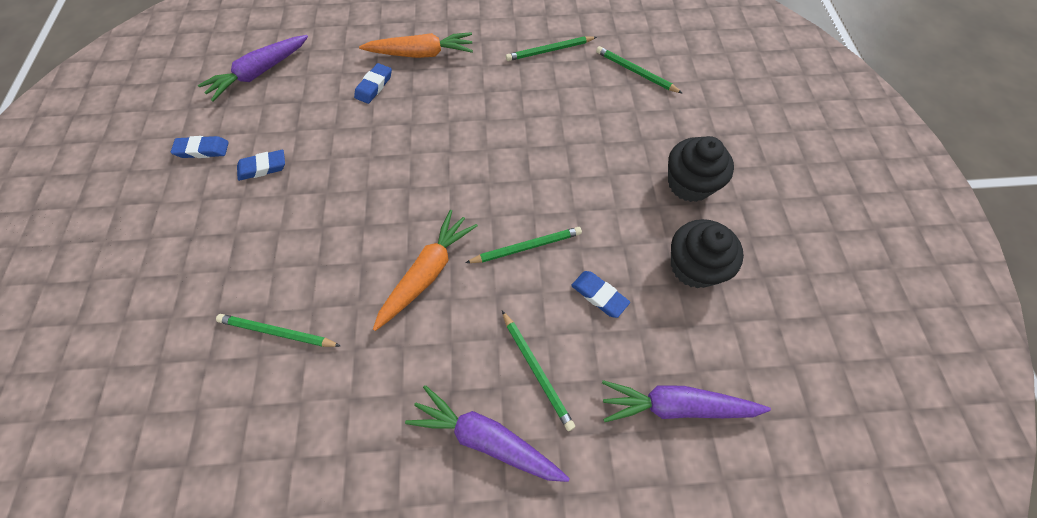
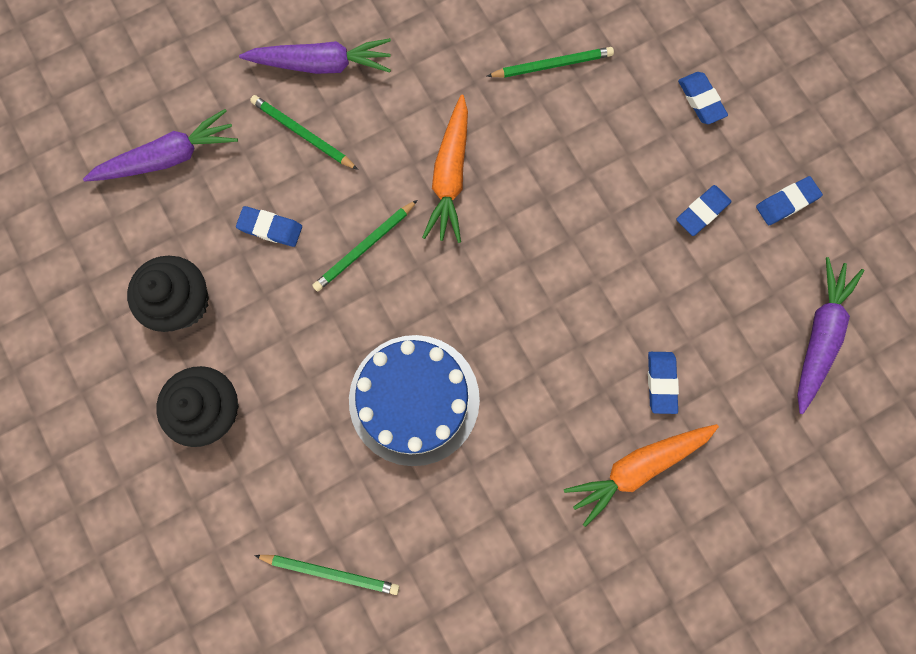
camera: 155 degrees right, 15 degrees up
green pencil [506,36,597,61] -> none
none -> blue cake [349,335,480,466]
none -> blue eraser [678,72,728,124]

